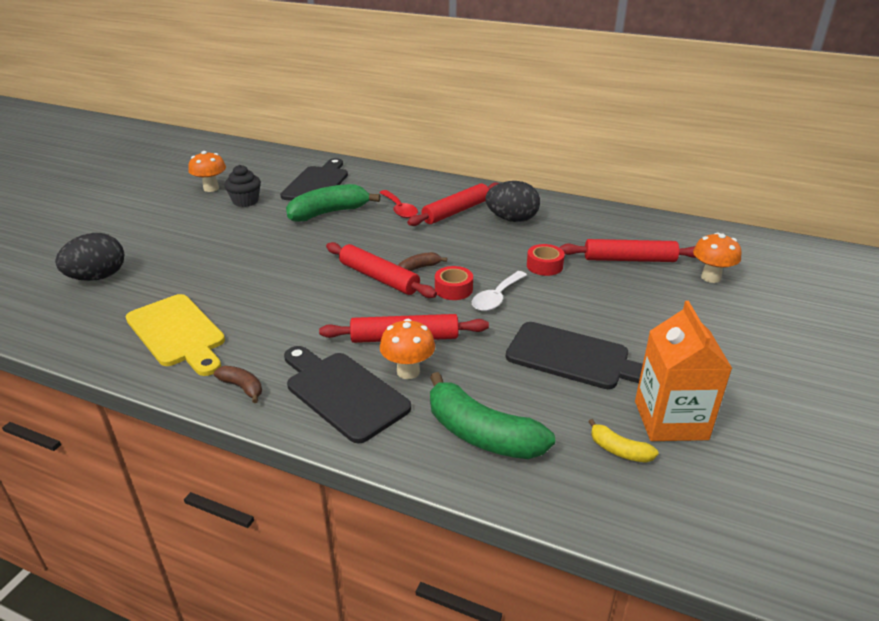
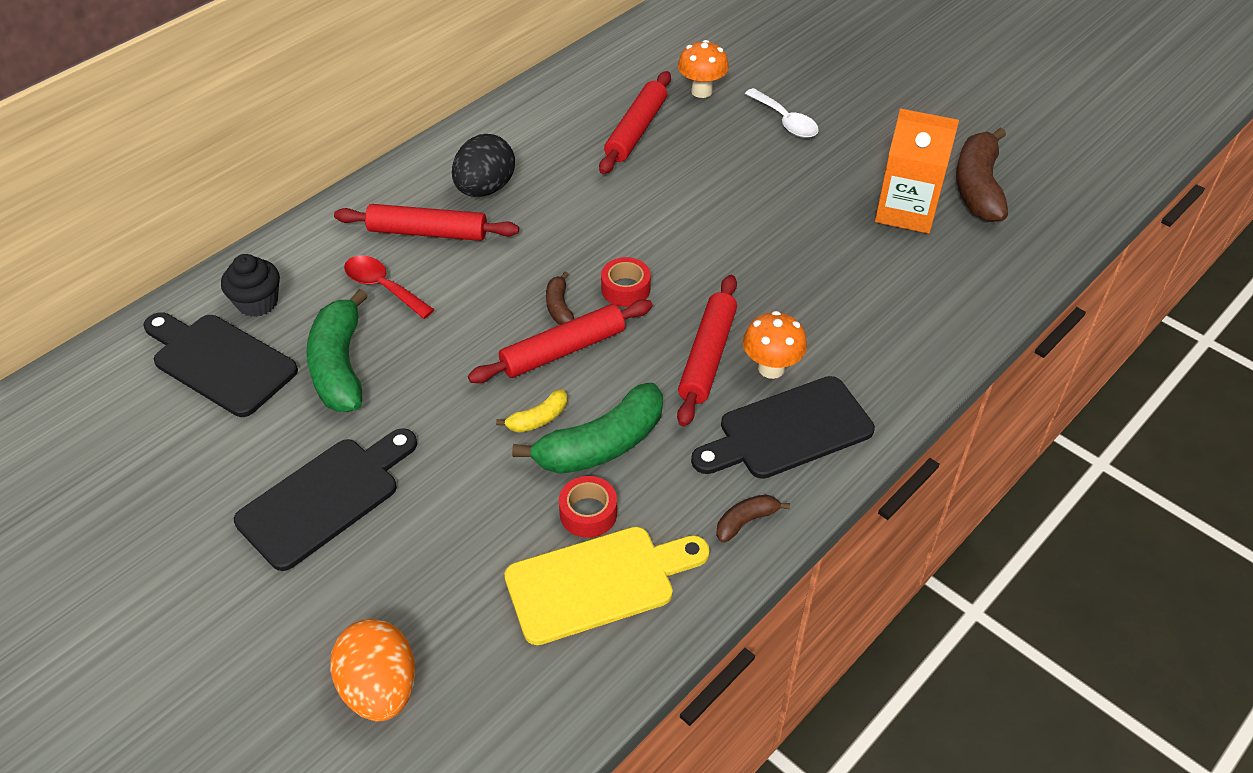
camera: 70 degrees left, 15 degrees up
black egg [55,233,124,281] -> orange egg [330,619,415,722]
orange mushroom [188,151,226,192] -> none
black cupcake [224,165,261,207] -> black cupcake moved to [221,254,280,317]
red spoon [379,190,418,218] -> red spoon turned 135 degrees counterclockwise [344,255,435,319]
red rolling pin [407,182,500,226] -> red rolling pin turned 60 degrees counterclockwise [334,204,519,241]
green banana [430,372,555,459] -> green banana moved to [512,383,663,474]
white spoon [472,271,527,311] -> white spoon moved to [745,88,819,138]
black cutting board [506,322,643,389] -> black cutting board moved to [234,428,417,571]
red tape [527,244,565,276] -> red tape moved to [559,476,617,538]
yellow banana [588,419,659,463] -> yellow banana moved to [496,389,567,433]
none -> brown banana [956,128,1008,222]

